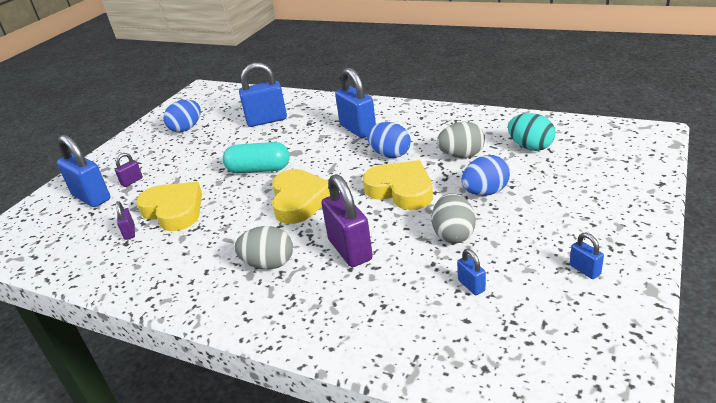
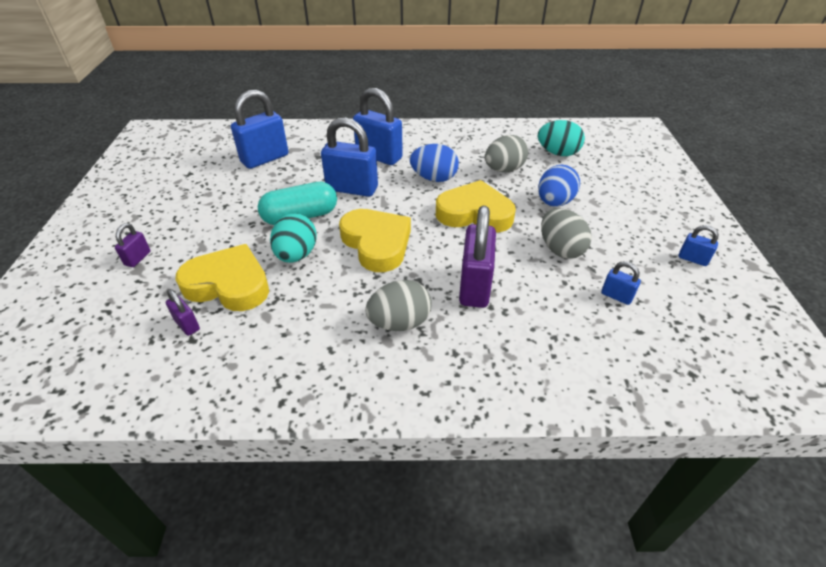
camera: 30 degrees left, 10 degrees up
blue padlock [57,135,110,207] -> blue padlock moved to [321,117,378,197]
blue egg [163,100,201,132] -> none
purple padlock [321,174,373,267] -> purple padlock turned 60 degrees clockwise [459,206,496,308]
none -> turquoise egg [270,213,317,263]

